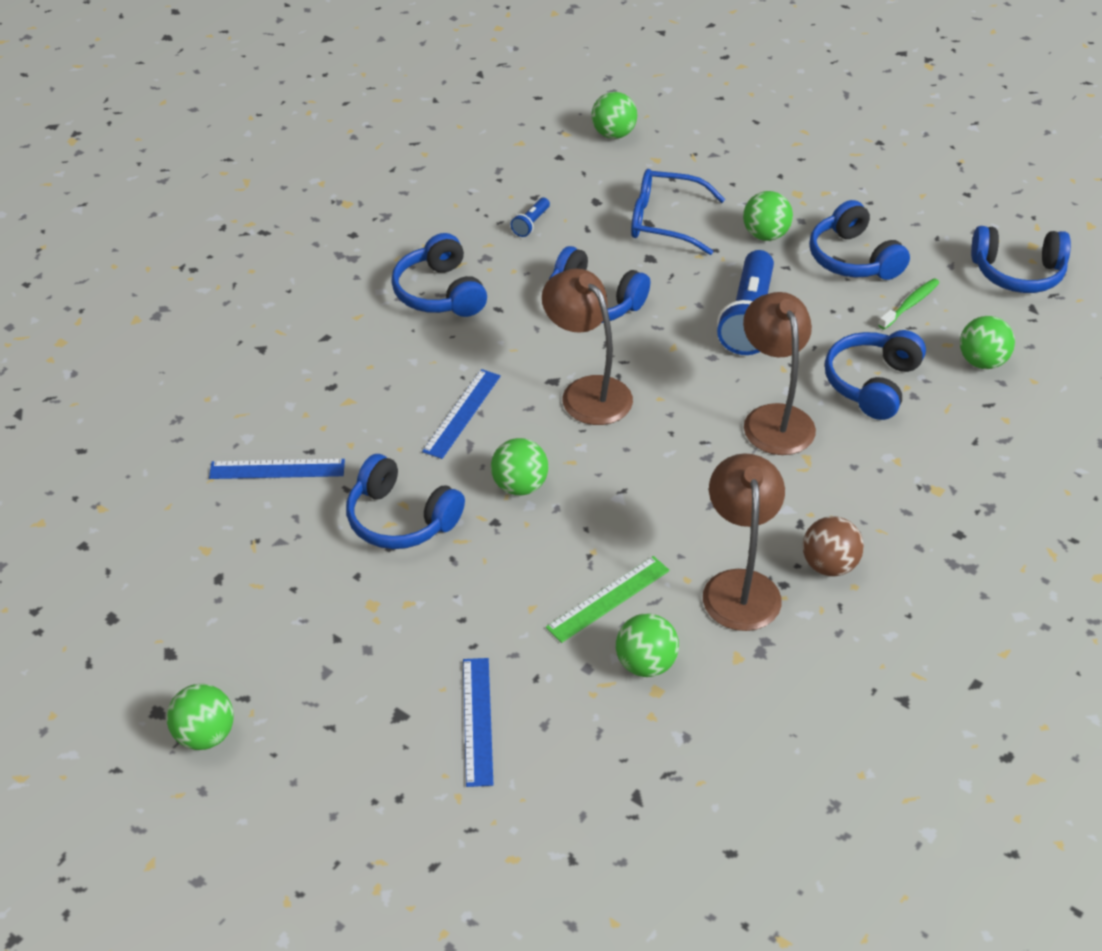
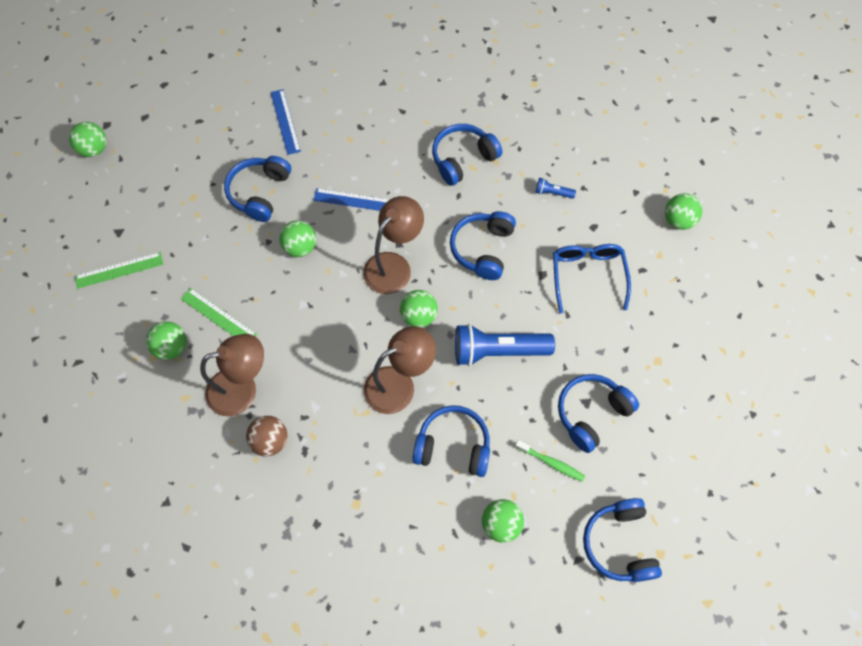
camera: 75 degrees right, 20 degrees up
blue ruler [463,658,493,787] -> green ruler [75,252,163,289]
green ball [743,191,793,241] -> green ball moved to [400,290,438,328]

